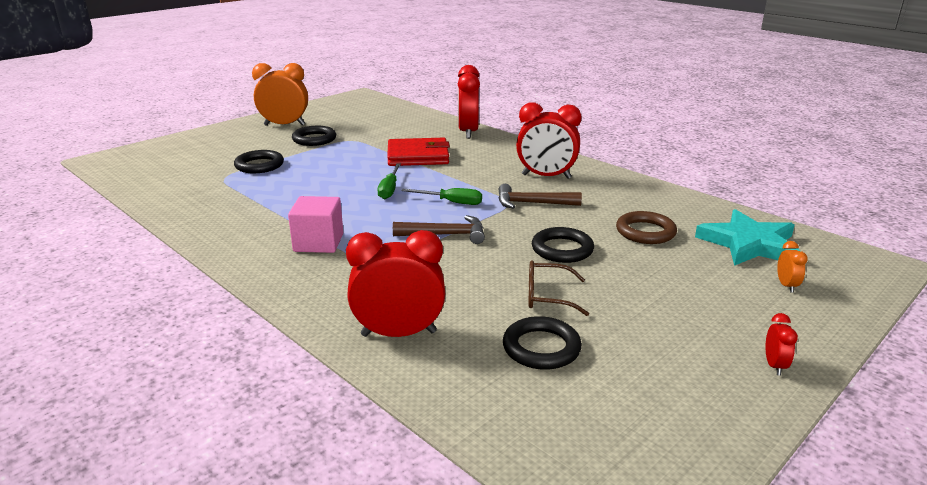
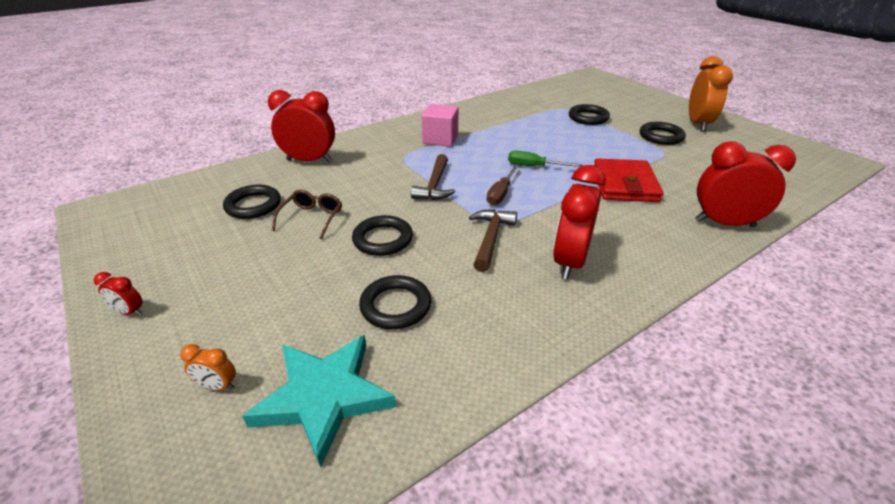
camera: 100 degrees right, 10 degrees up
red clock [346,230,445,337] -> red clock turned 90 degrees counterclockwise [268,90,335,162]
green screwdriver [401,188,482,205] -> brown screwdriver [486,164,519,205]
brown ring [616,211,677,244] -> black ring [359,275,431,329]

